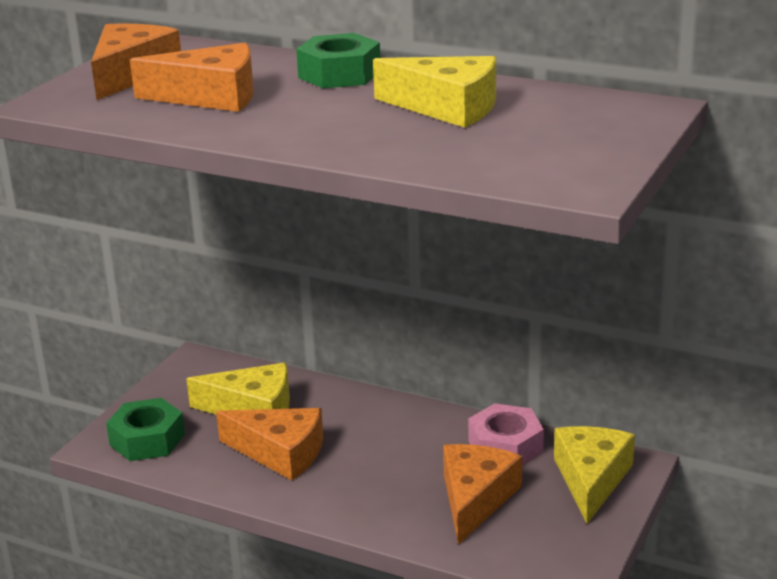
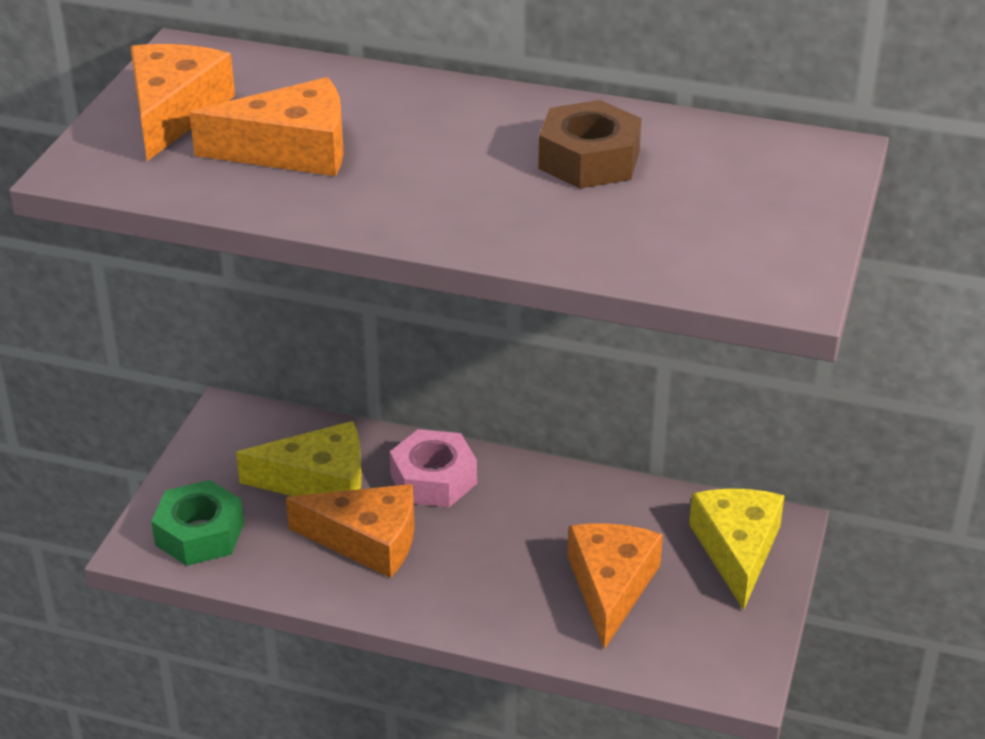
camera: 10 degrees left, 10 degrees up
green nut [296,33,380,88] -> none
yellow cheese [373,56,496,128] -> brown nut [538,100,642,189]
pink nut [468,403,544,465] -> pink nut moved to [390,429,477,507]

